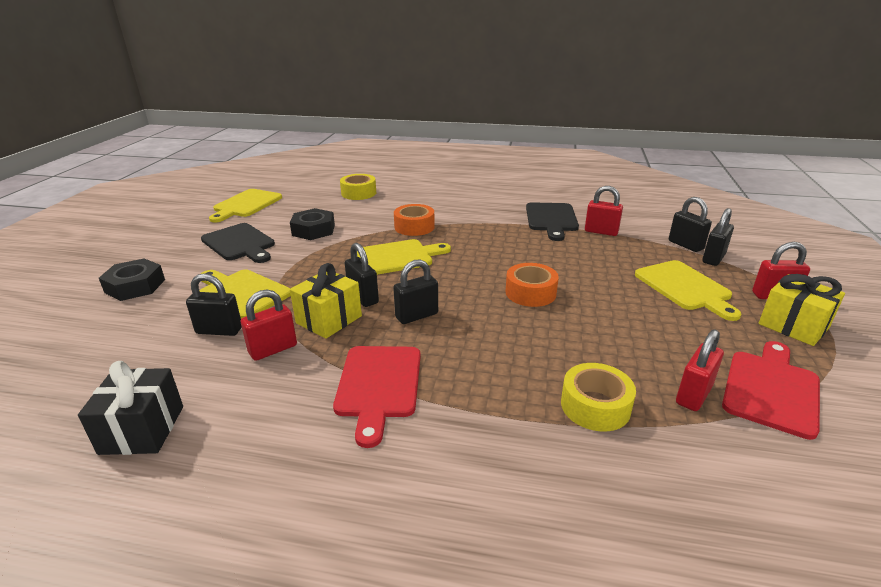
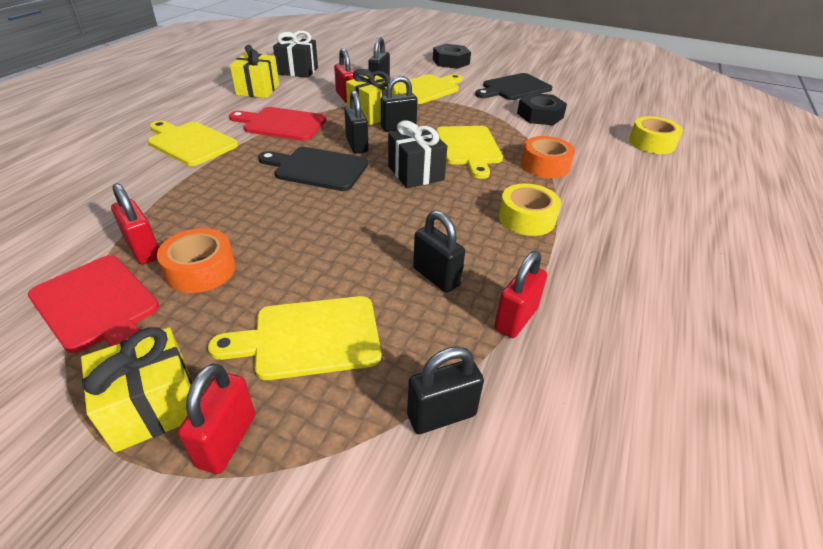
camera: 100 degrees right, 10 degrees up
yellow cutting board [209,189,282,223] -> yellow cutting board moved to [148,121,238,166]
orange tape [505,263,559,307] -> orange tape moved to [157,228,236,293]
black cutting board [526,202,579,241] -> black cutting board moved to [258,147,368,191]
yellow tape [561,363,636,431] -> yellow tape moved to [499,183,561,236]
black padlock [702,208,734,266] -> black padlock moved to [413,210,465,293]
none -> yellow gift [230,45,279,98]
none -> black gift [388,120,447,188]

